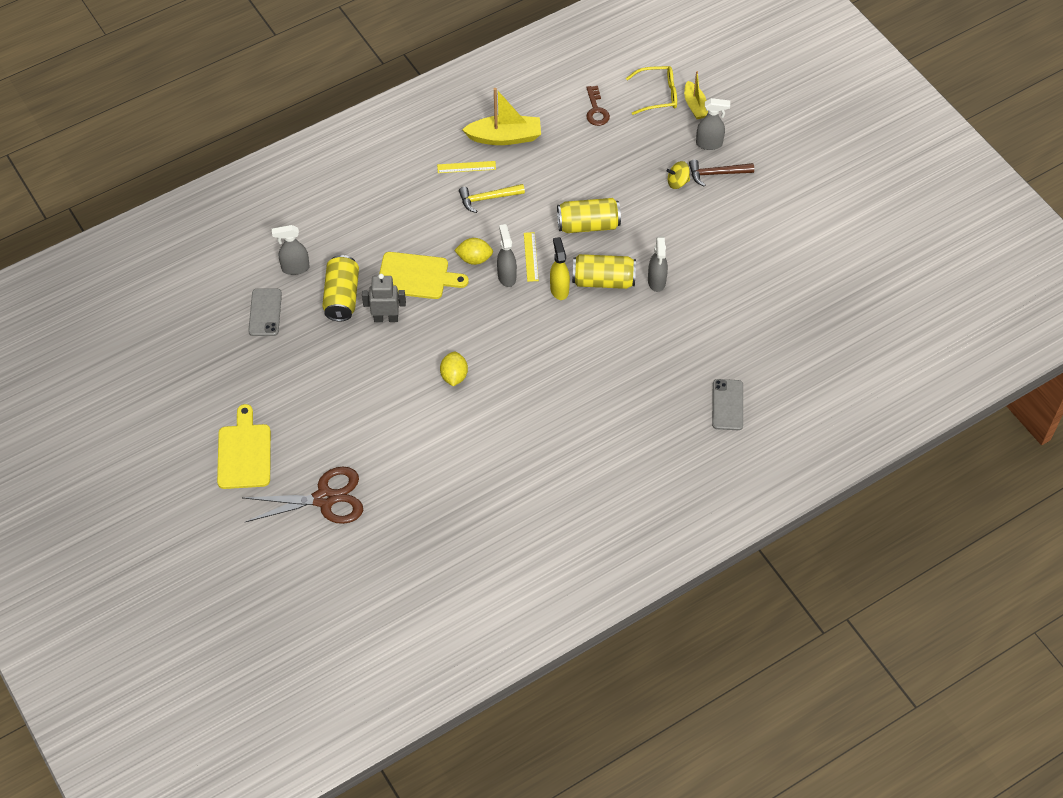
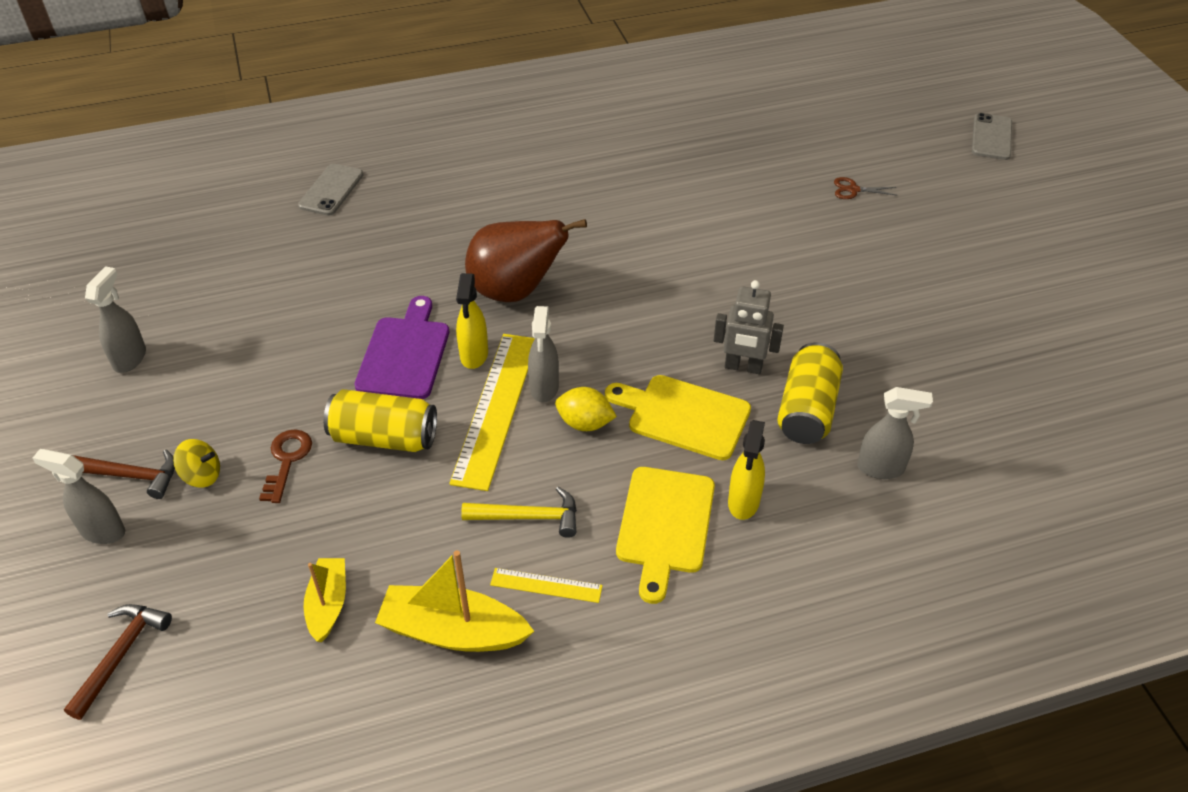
camera: 165 degrees left, 10 degrees down
yellow cutting board [217,404,271,489] -> yellow cutting board moved to [616,467,715,604]
brown scissors [243,467,363,524] -> brown scissors [834,177,898,199], size x0.43
grey phone [248,289,282,336] -> grey phone moved to [972,113,1012,160]
yellow lemon [440,352,468,386] -> none
yellow ruler [524,232,539,282] -> yellow ruler [449,334,535,491], size x2.09
yellow can [572,254,636,289] -> purple cutting board [355,296,449,399]
brown key [586,86,610,126] -> brown key moved to [259,429,312,503]
yellow glasses [626,66,677,115] -> brown hammer [64,604,172,720]
grey spray bottle [648,236,668,292] -> grey spray bottle moved to [85,266,146,373]
yellow boat [684,71,708,119] -> yellow boat moved to [303,558,346,642]
none -> brown pear [465,219,587,302]
none -> yellow spray bottle [728,420,765,520]

